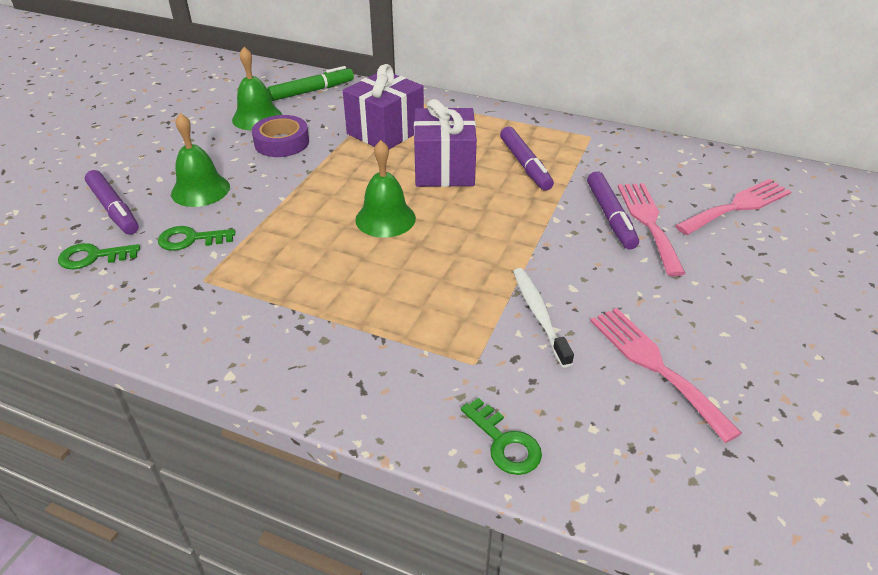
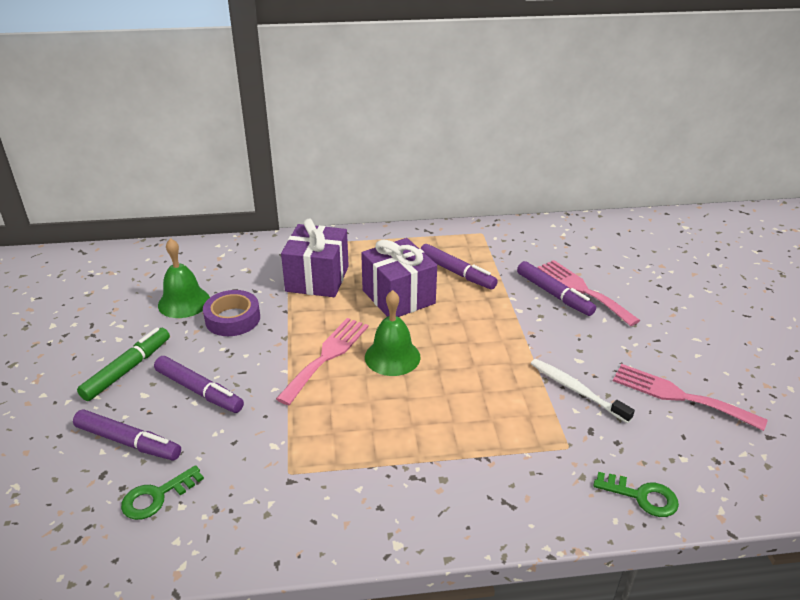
camera: 30 degrees left, 5 degrees down
green key [158,226,235,251] -> none
green bell [171,113,230,207] -> purple marker [154,356,244,413]
green marker [267,66,354,101] -> green marker moved to [77,328,170,401]
pink fork [675,179,792,235] -> pink fork moved to [276,318,368,405]

